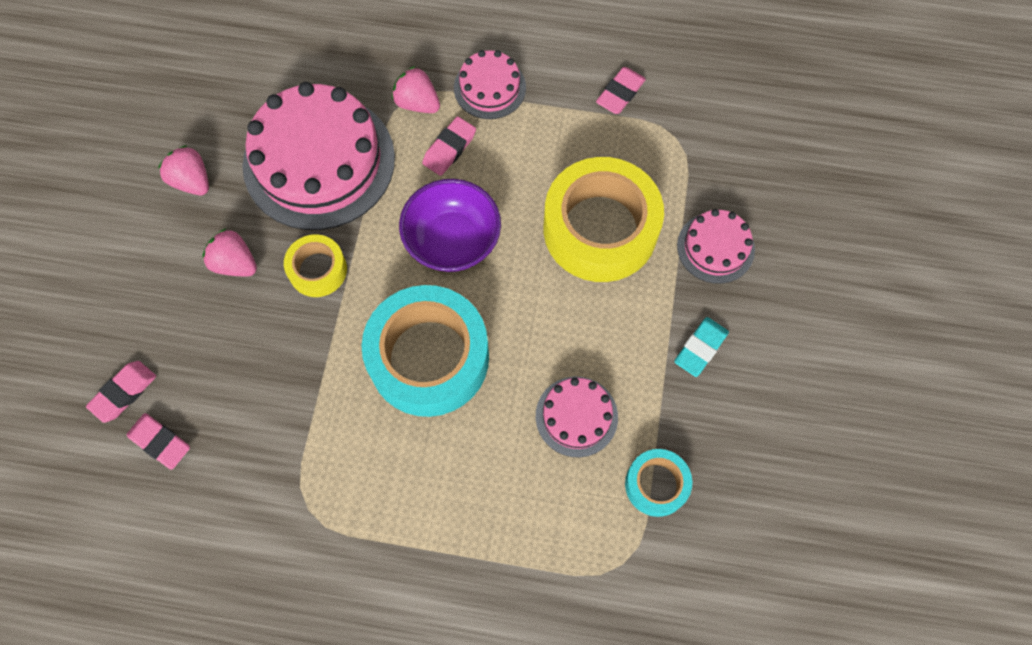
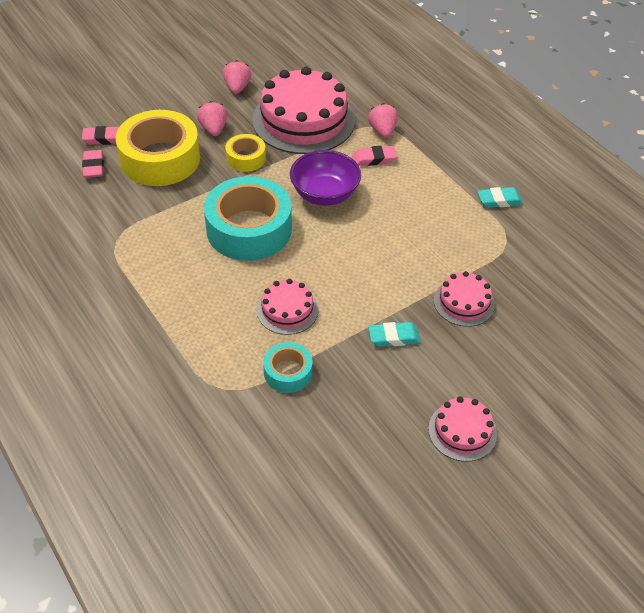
camera: 45 degrees right, 20 degrees down
pink cake [454,50,526,119] -> pink cake moved to [428,396,497,462]
yellow tape [544,157,664,282] -> yellow tape moved to [116,110,200,186]
pink eraser [596,67,646,114] -> turquoise eraser [477,187,523,208]

